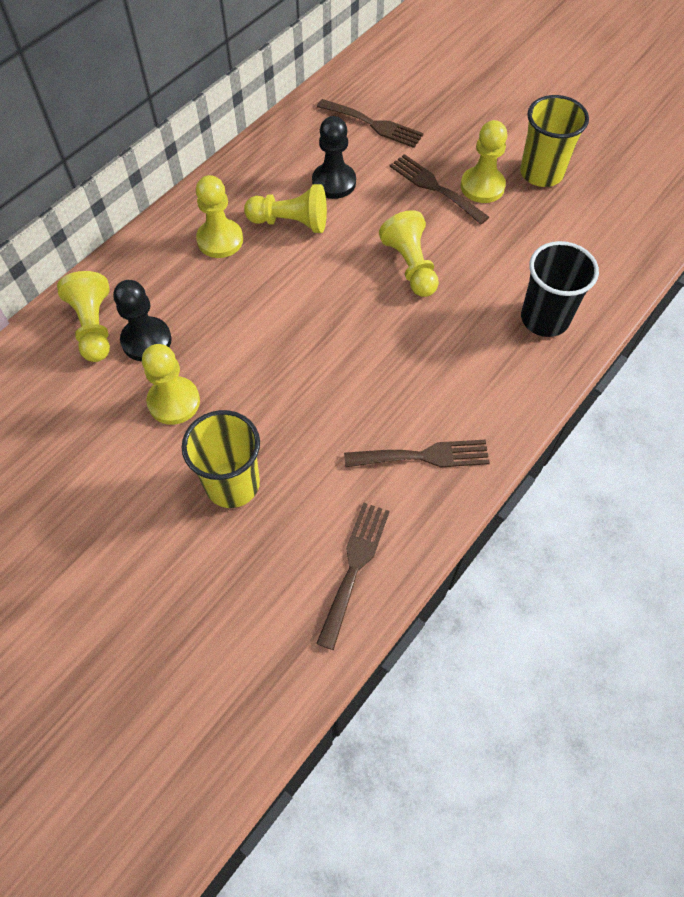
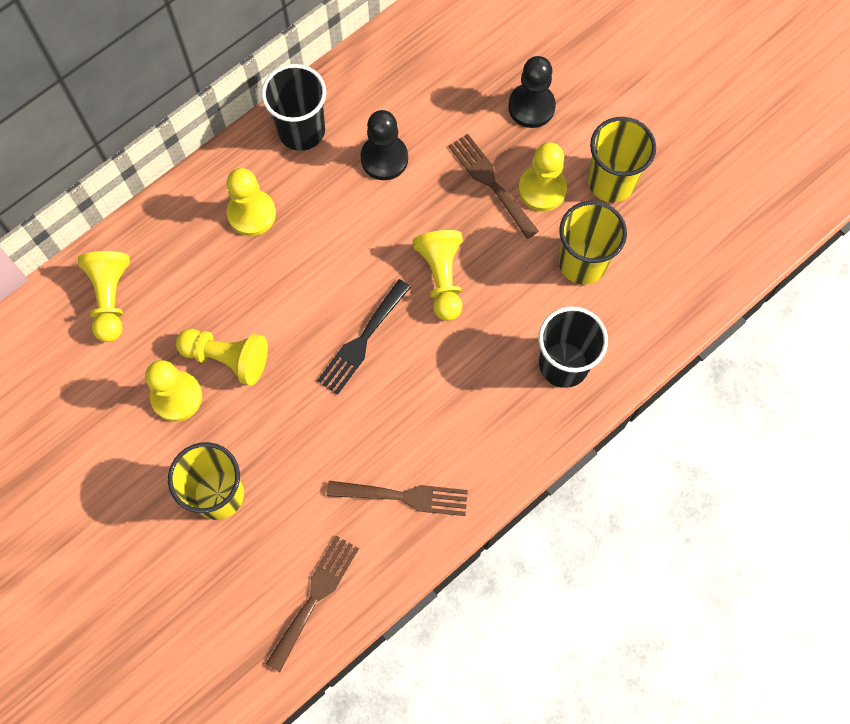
camera: 10 degrees right, 10 degrees up
black pawn [113,280,172,361] -> black pawn moved to [508,56,556,128]
yellow pawn [244,184,327,233] -> yellow pawn moved to [176,329,268,386]
brown fork [317,99,424,148] -> none
none -> black cup [261,64,326,151]
none -> black fork [317,279,411,395]
none -> yellow cup [559,201,627,285]

